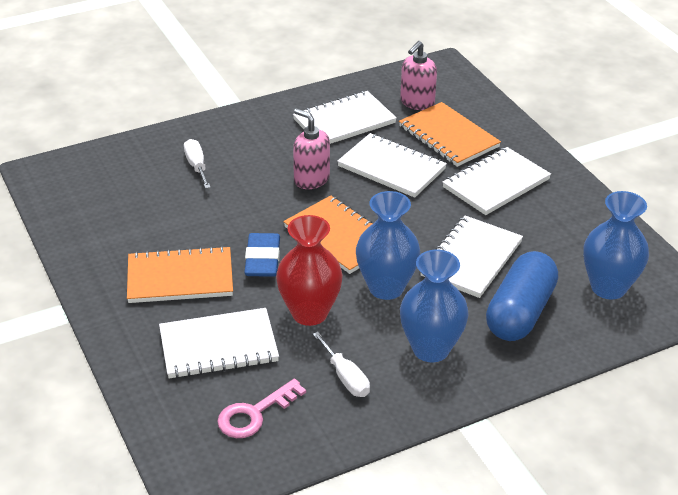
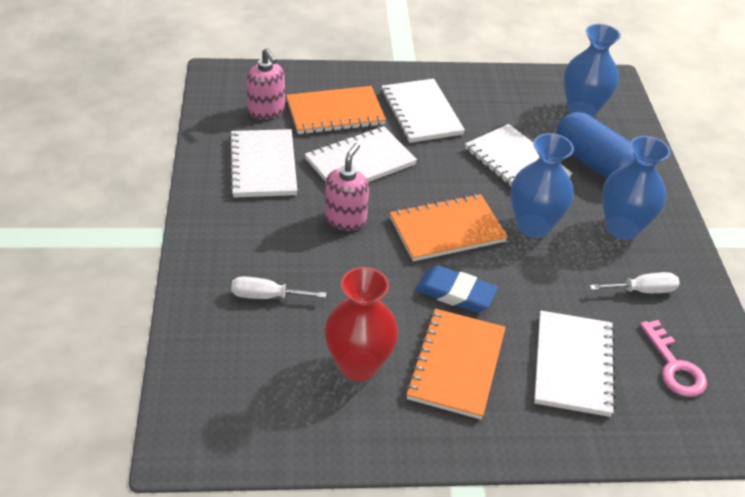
camera: 70 degrees left, 5 degrees up
red vase [276,215,343,326] -> red vase moved to [324,267,398,381]
pink soap dispenser [293,108,330,189] -> pink soap dispenser turned 135 degrees clockwise [325,143,369,231]

